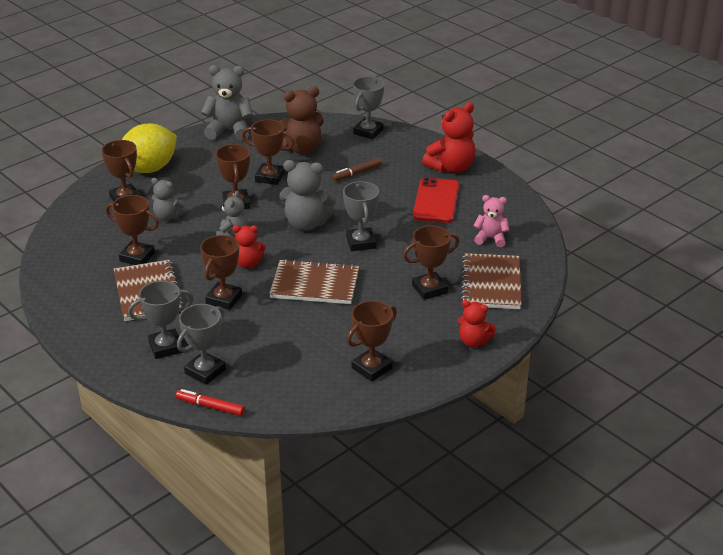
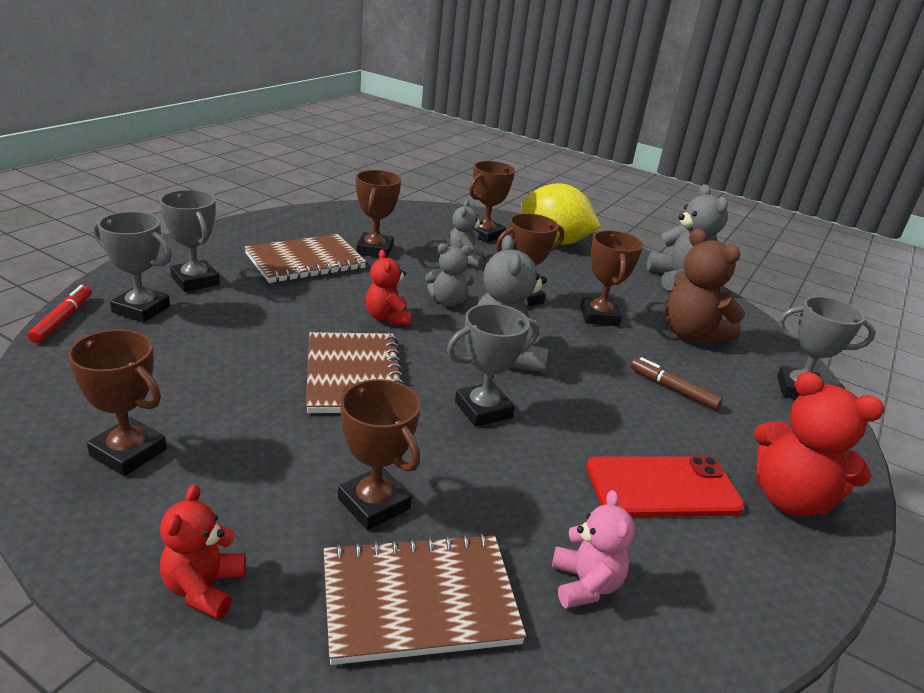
camera: 70 degrees right, 5 degrees down
brown trophy [200,235,242,310] -> none

